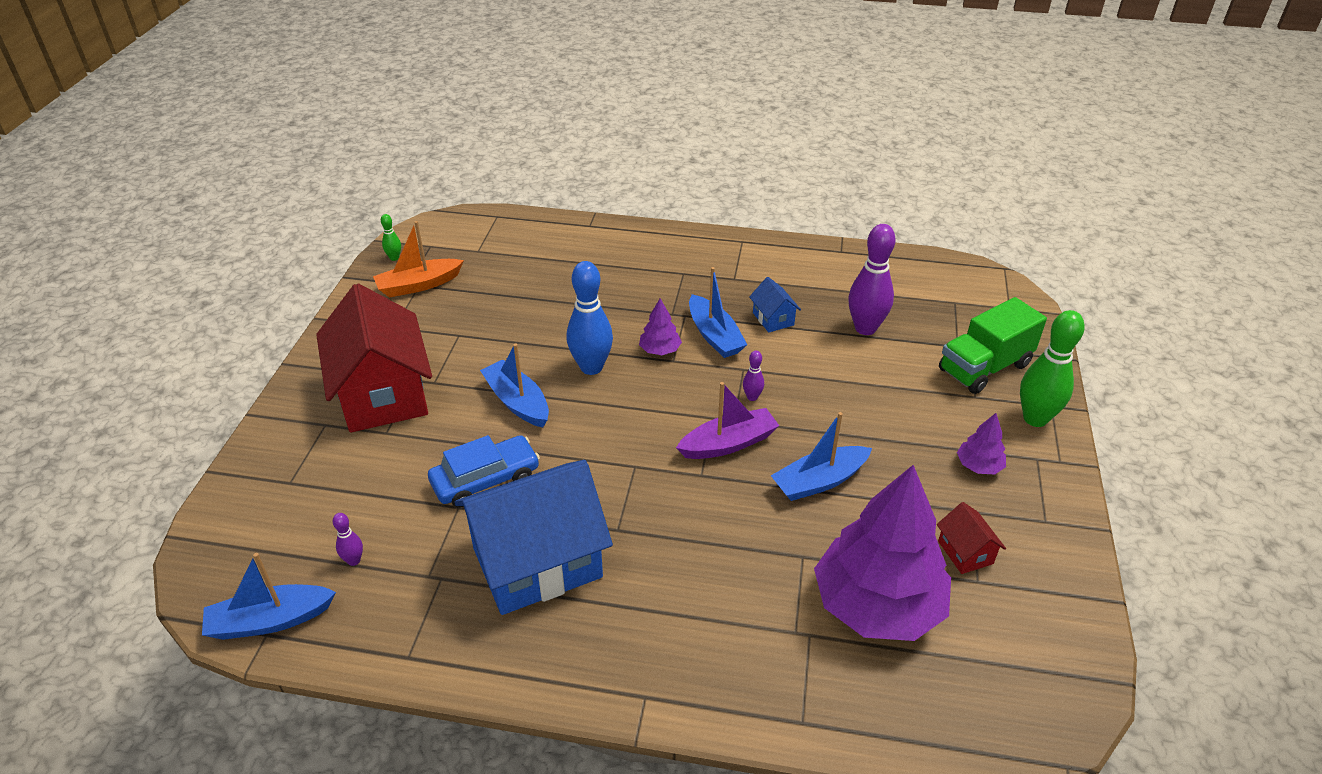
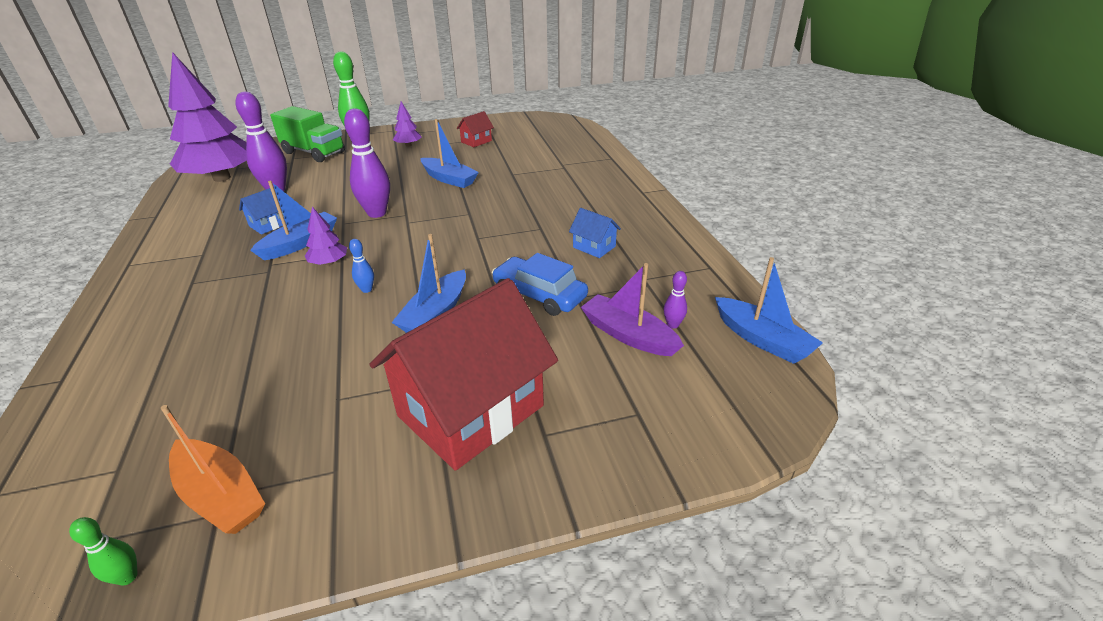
camera: 115 degrees left, 5 degrees down
blue house [455,460,613,615] -> blue house [569,208,621,258], size x0.42
blue bowling pin [567,261,613,375] -> blue bowling pin [349,239,374,293], size x0.46
purple boat [676,382,779,459] -> purple boat moved to [581,263,684,356]
purple bowling pin [743,351,764,401] -> purple bowling pin [344,108,390,218], size x2.18
purple tree [814,465,951,641] -> purple tree moved to [168,52,247,182]

